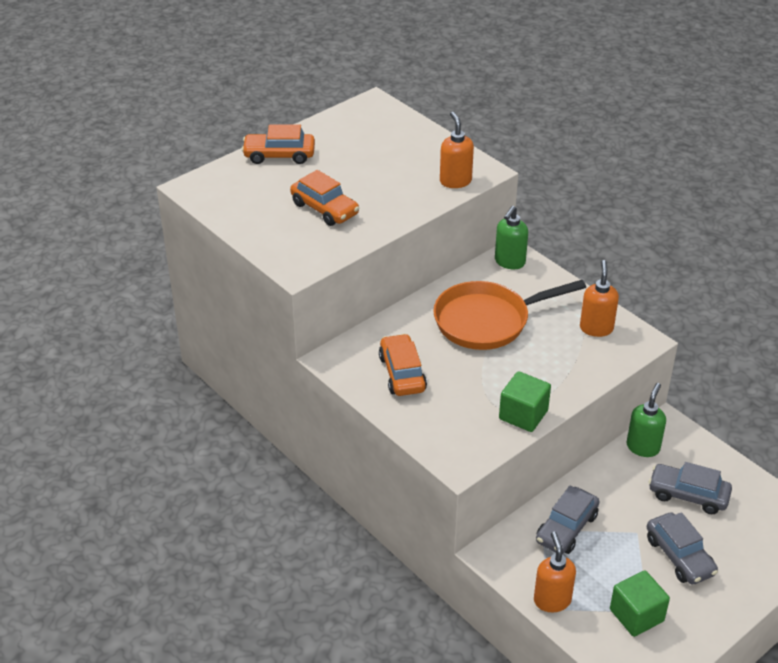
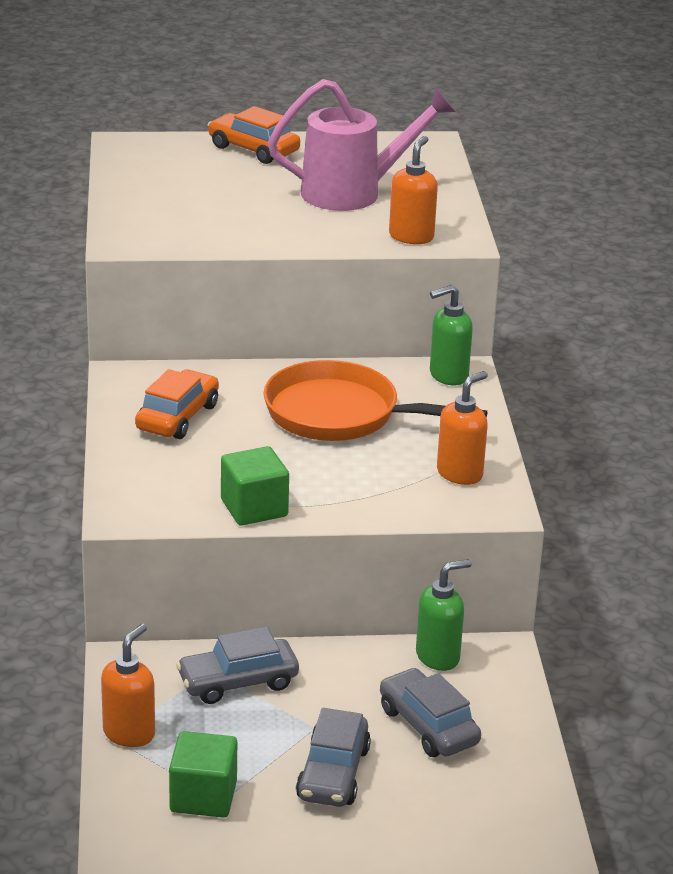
camera: 35 degrees right, 10 degrees down
orange car [290,170,360,226] -> none
none -> pink watering can [268,79,456,211]

